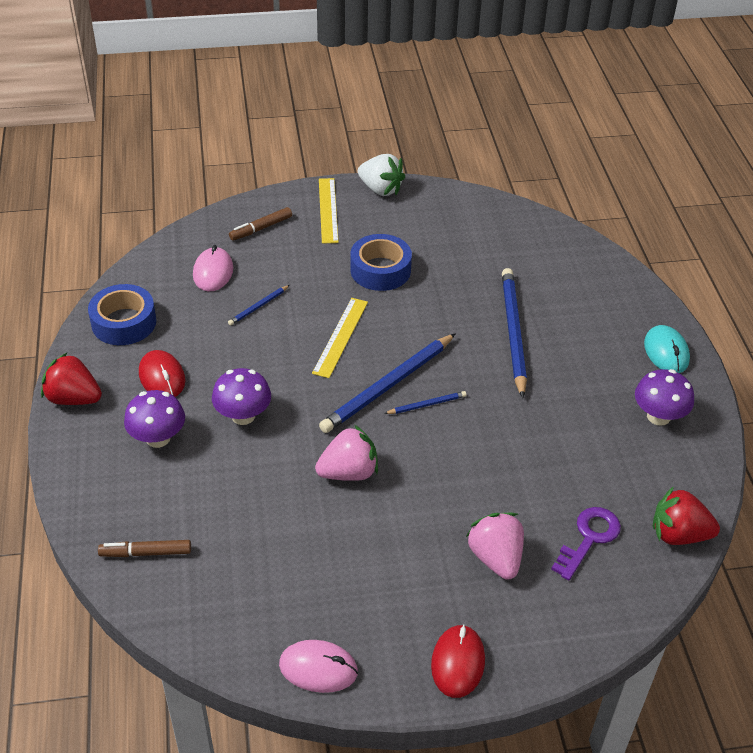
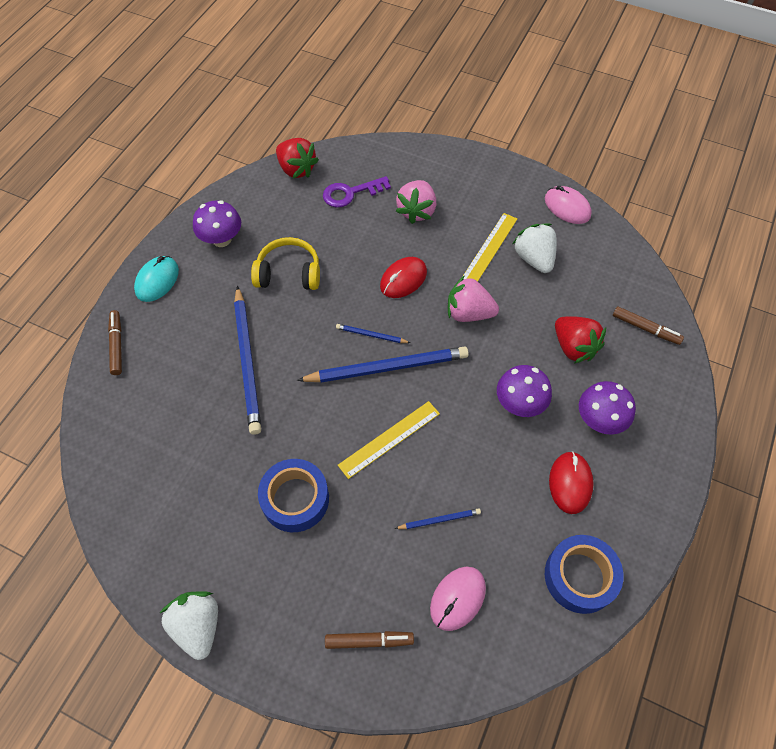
camera: 145 degrees left, 15 degrees up
red strawberry [41,352,102,405] -> red strawberry moved to [555,316,606,364]
yellow ruler [319,178,339,244] -> yellow ruler moved to [462,213,517,281]
red mouse [431,624,485,698] -> red mouse moved to [380,257,427,298]
blue pencil [502,268,527,398] -> blue pencil turned 45 degrees counterclockwise [234,286,261,435]
none -> brown marker [108,310,122,375]
none -> yellow headphones [251,237,320,290]
none -> white strawberry [513,223,557,273]

